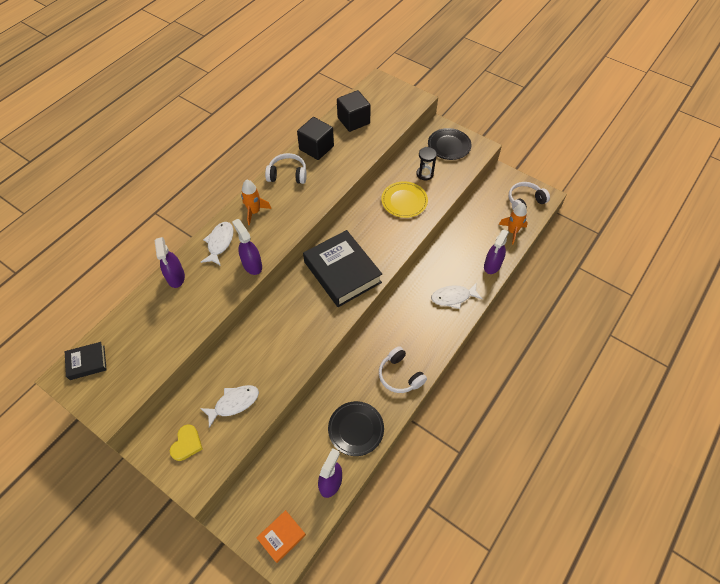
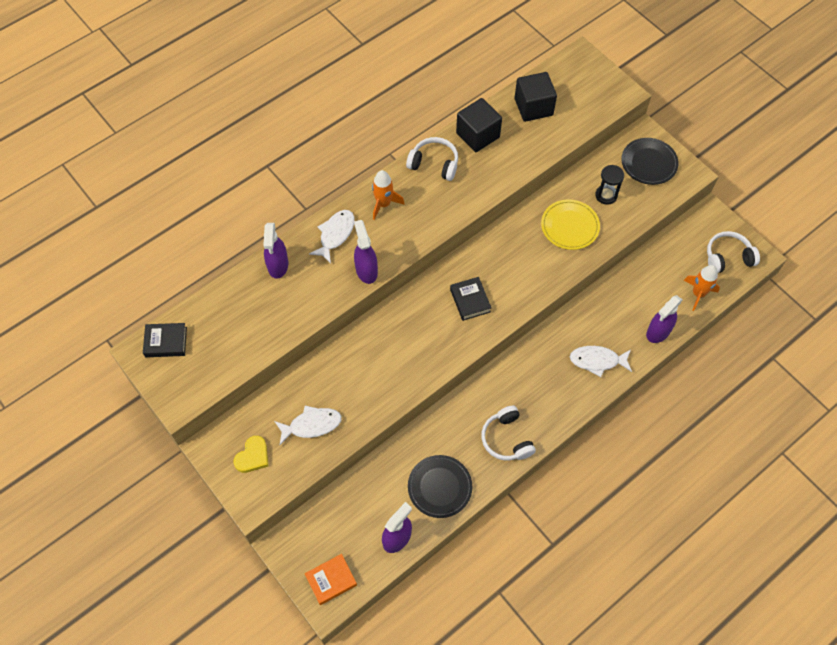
camera: 15 degrees right, 5 degrees up
black book [303,230,382,307] -> black book [450,277,491,321], size x0.48

